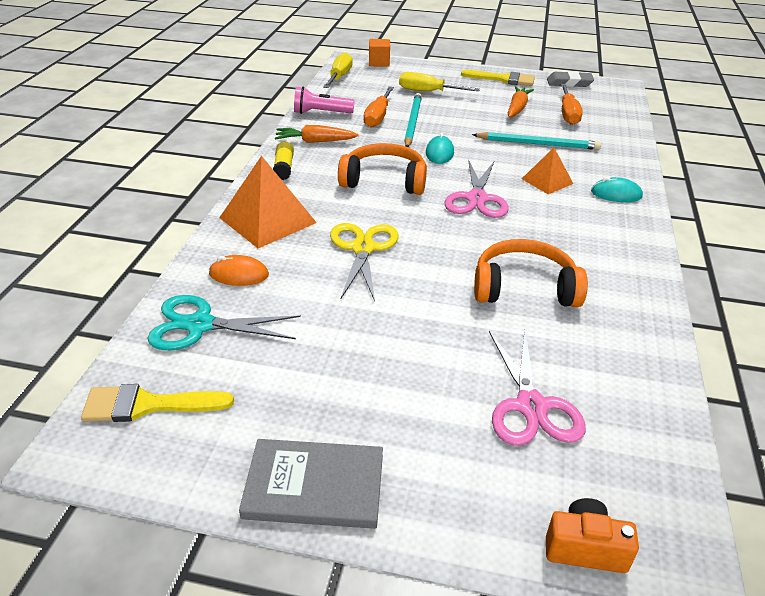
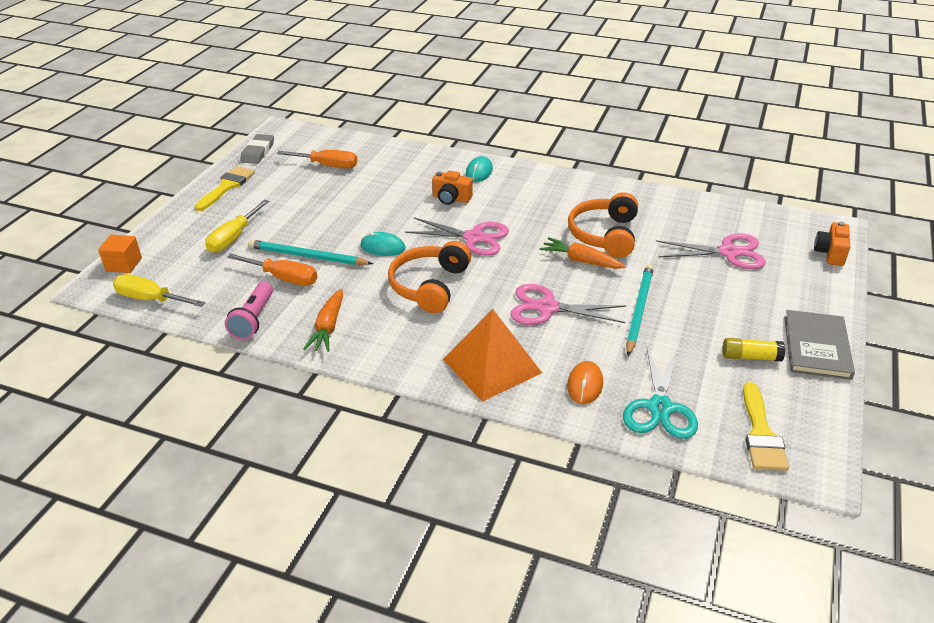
camera: 80 degrees left, 0 degrees up
yellow glue stick [273,142,294,180] -> yellow glue stick moved to [722,338,785,361]
yellow scissors [330,223,399,301] -> pink scissors [510,284,626,325]
turquoise pencil [472,132,601,150] -> turquoise pencil moved to [626,264,654,356]
orange carrot [508,86,534,118] -> orange carrot moved to [540,237,626,269]
orange pyramid [522,148,573,194] -> orange camera [432,171,473,205]

